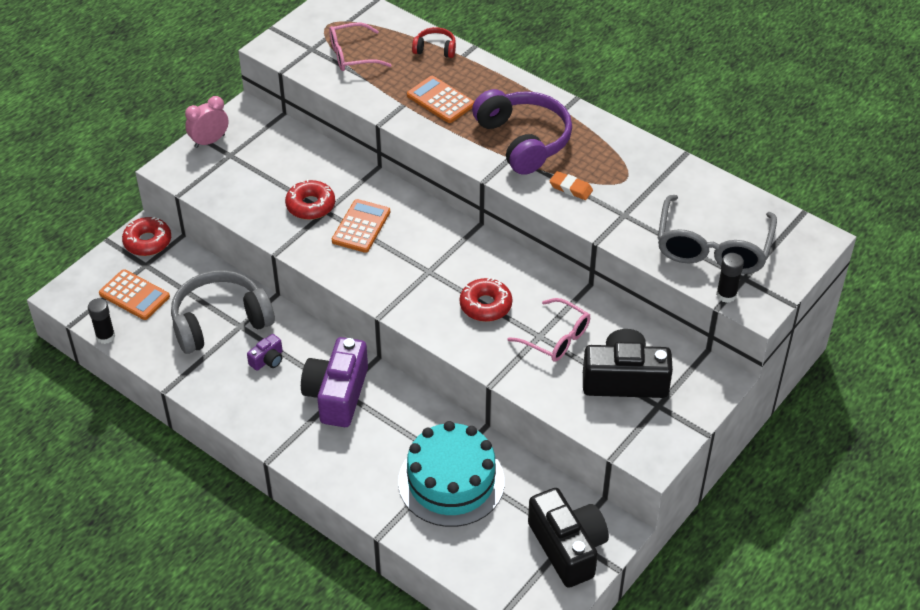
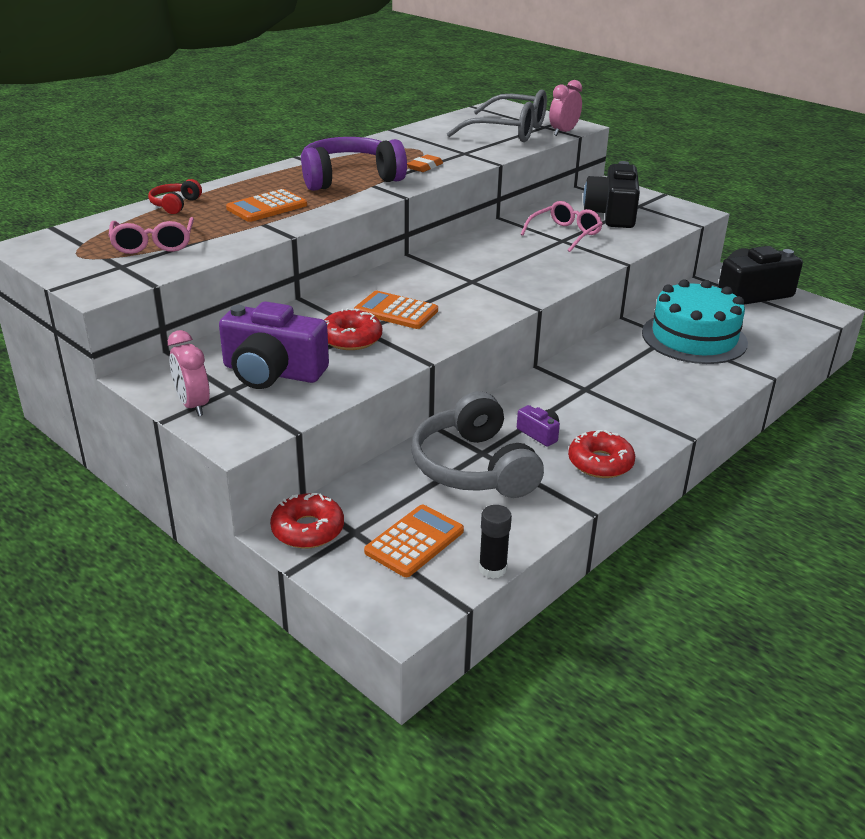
camera: 85 degrees left, 15 degrees down
purple camera [301,337,368,427] -> purple camera moved to [219,301,329,389]
red donut [460,278,512,322] -> red donut moved to [568,430,635,478]
black glue stick [716,253,744,303] -> pink clock [549,80,582,136]

